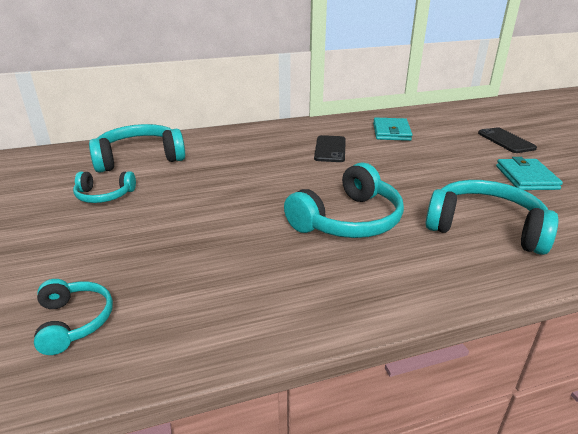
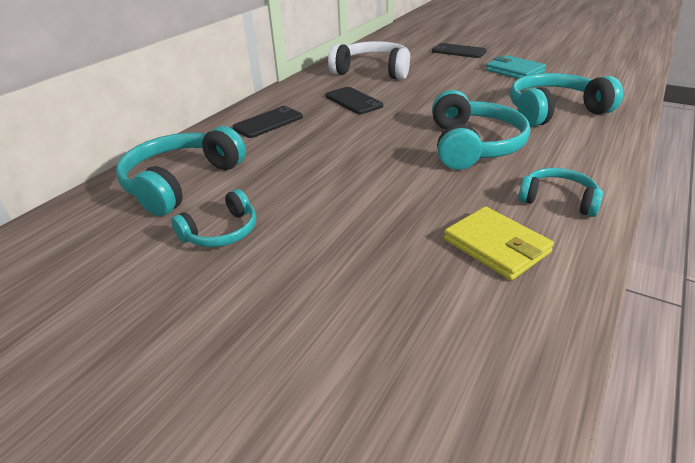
camera: 40 degrees left, 5 degrees up
turquoise headphones [34,279,113,355] -> turquoise headphones moved to [518,168,603,217]
turquoise wallet [373,118,412,141] -> white headphones [328,41,410,80]
none -> black phone [232,106,303,138]
none -> yellow wallet [444,206,554,280]

